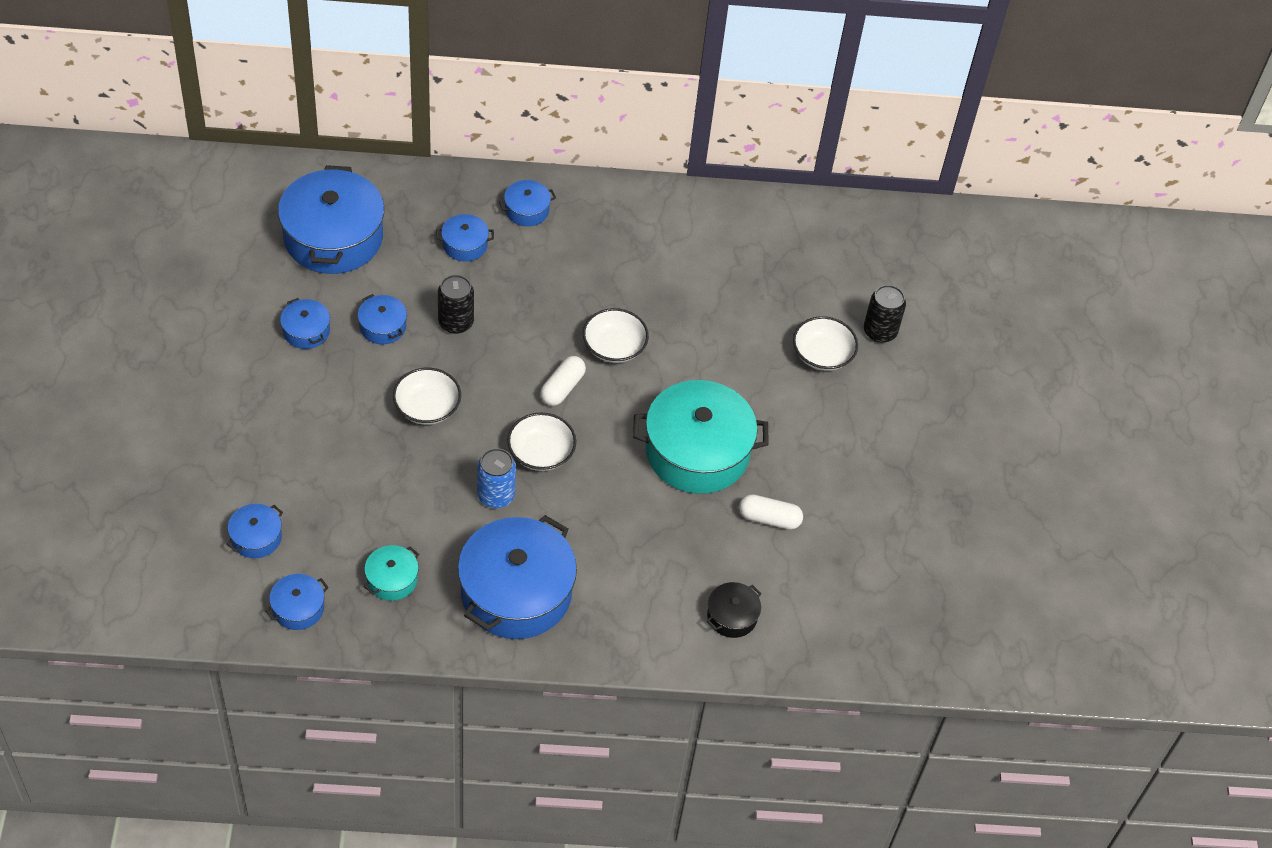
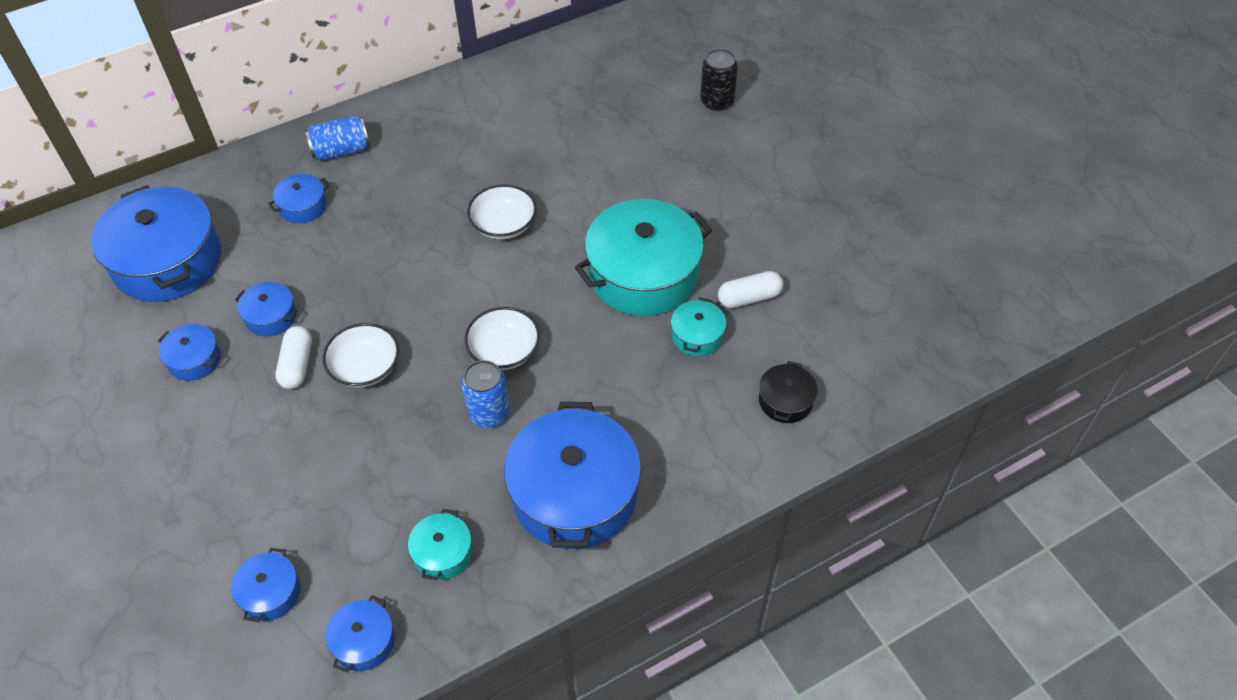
camera: 25 degrees left, 0 degrees up
black can [438,275,474,334] -> none
blue pot [499,180,556,226] -> blue can [305,116,370,161]
white capsule [540,356,586,406] -> white capsule moved to [275,326,312,389]
white bowl [793,316,858,371] -> none
none -> turquoise pot [671,298,726,356]

